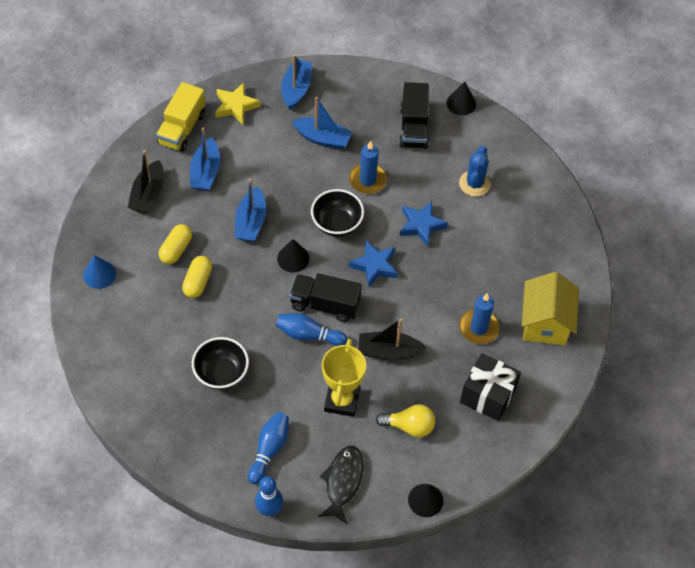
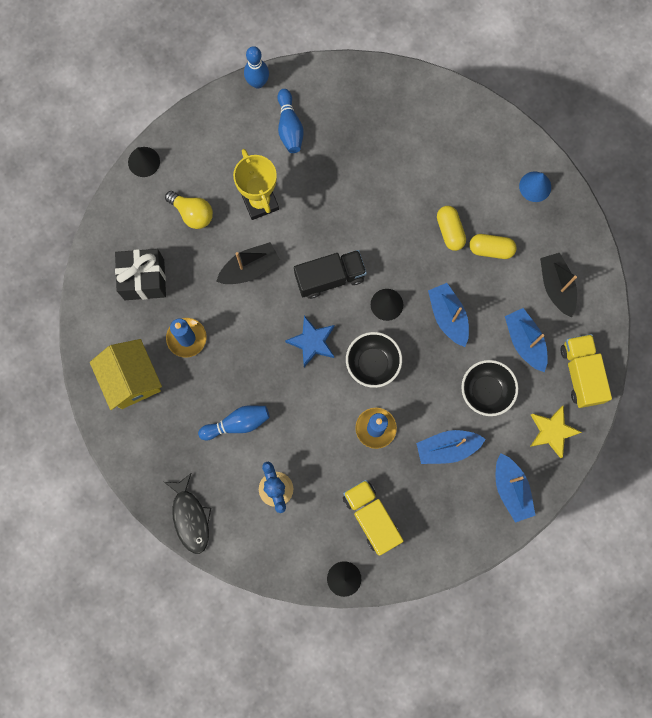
camera: 150 degrees right, 20 degrees up
yellow capsule [159,224,192,264] -> yellow capsule turned 75 degrees counterclockwise [469,234,517,259]
black bowl [192,337,249,390] -> black bowl moved to [461,360,518,416]
blue bowling pin [276,313,347,346] -> blue bowling pin moved to [198,405,270,440]
black fish [318,446,363,525] -> black fish moved to [164,473,211,554]
yellow light bulb [376,404,435,437] -> yellow light bulb turned 120 degrees counterclockwise [165,191,213,229]
black truck [399,82,429,149] -> yellow truck [343,480,403,556]
blue star [400,201,448,247] -> none

